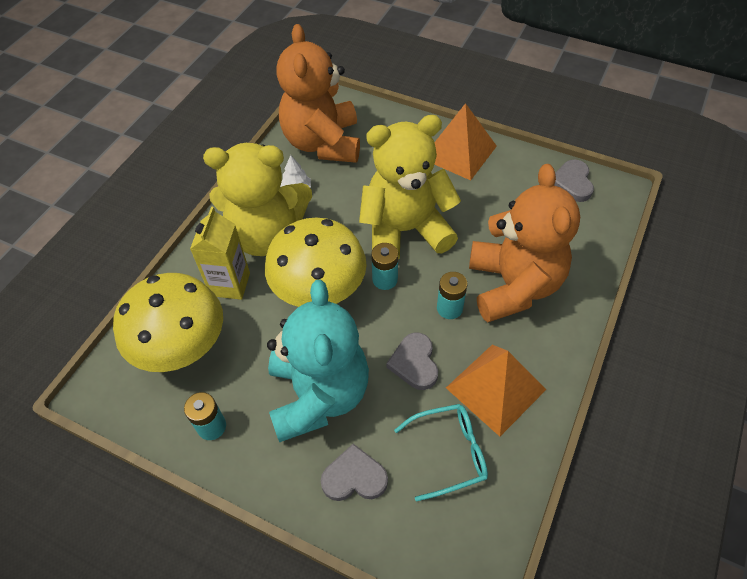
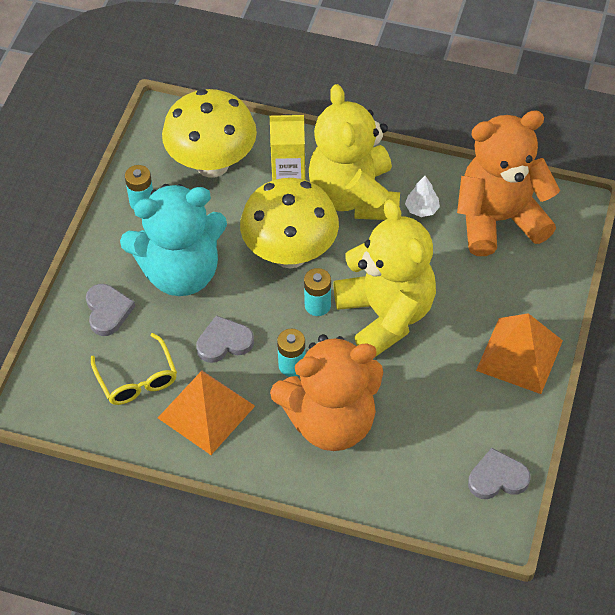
camera: 80 degrees right, 0 degrees up
turquoise glasses [394,404,488,502] -> yellow glasses [91,333,177,405]

